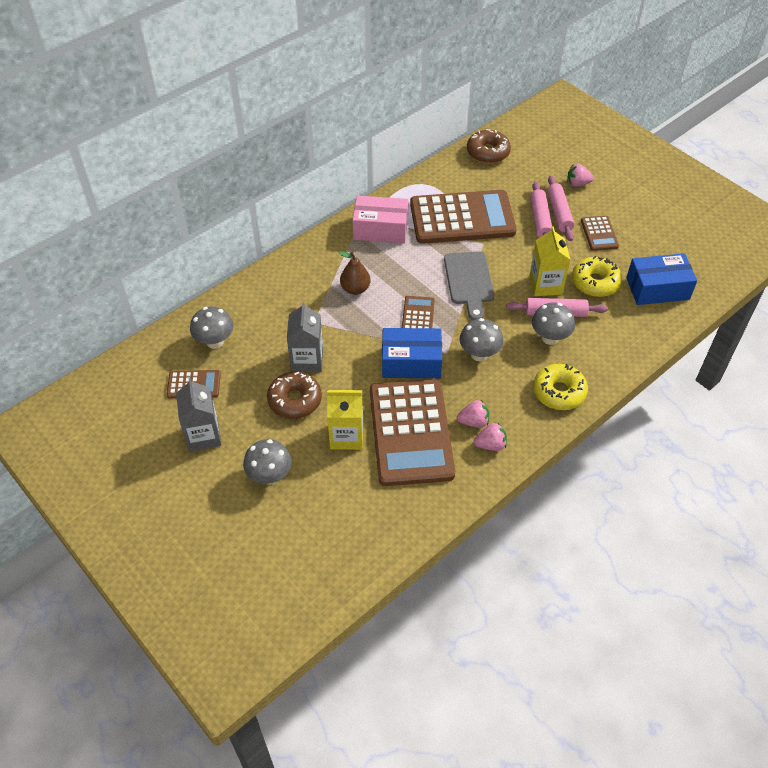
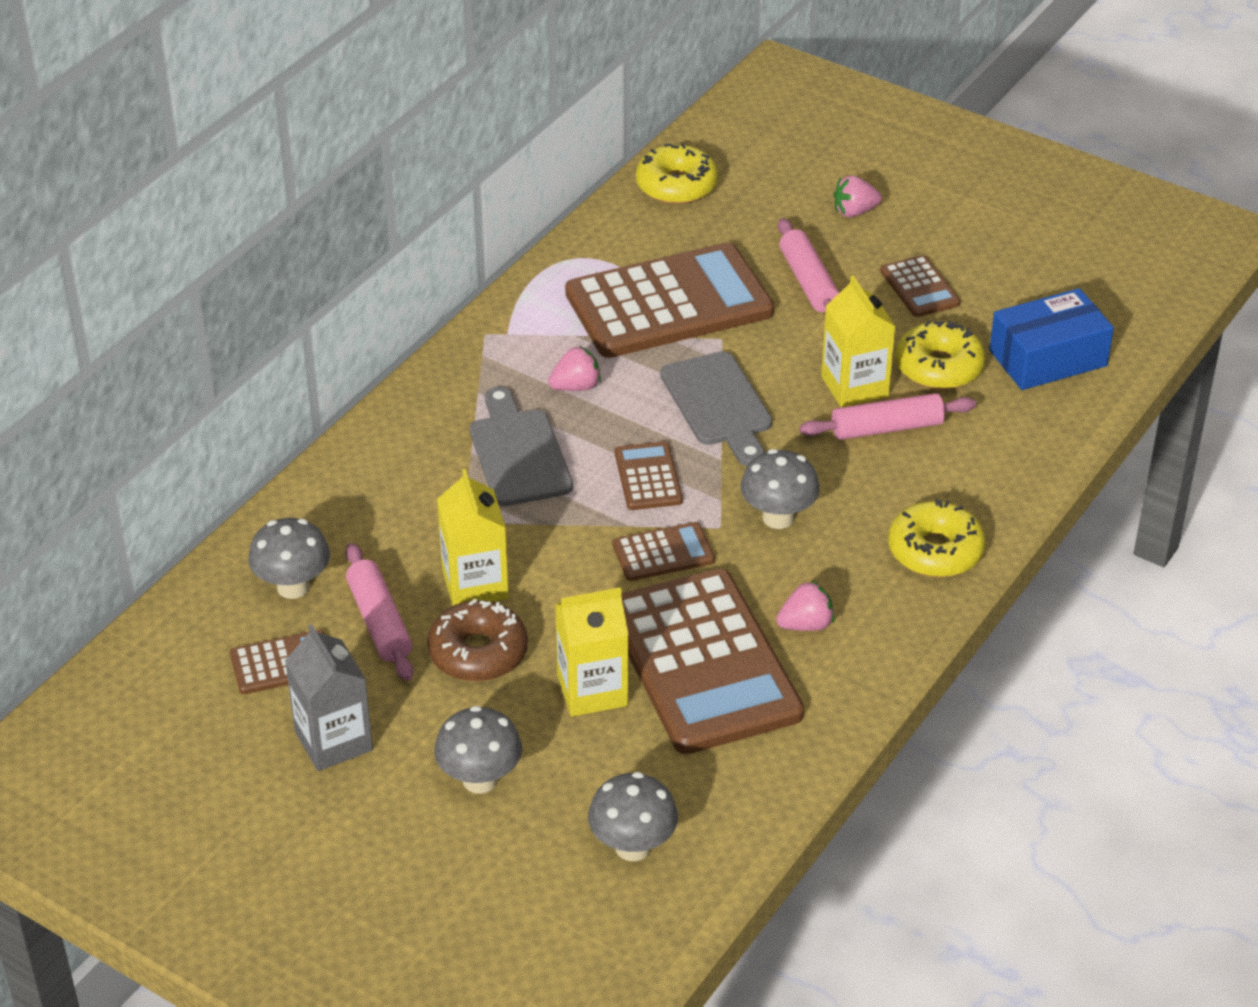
camera: 15 degrees left, 10 degrees down
grey carton [287,302,323,372] -> yellow carton [437,469,509,606]
brown pear [339,251,371,295] -> grey cutting board [470,387,573,506]
pink box [352,195,409,243] -> none
blue box [382,328,442,378] -> brown calculator [613,522,715,581]
brown donut [467,129,511,164] -> yellow donut [636,143,718,204]
pink strawberry [474,423,507,451] -> pink strawberry moved to [548,346,601,391]
grey mushroom [532,303,575,345] -> grey mushroom moved to [588,772,678,861]
pink rolling pin [547,176,574,241] -> pink rolling pin moved to [345,543,414,681]

